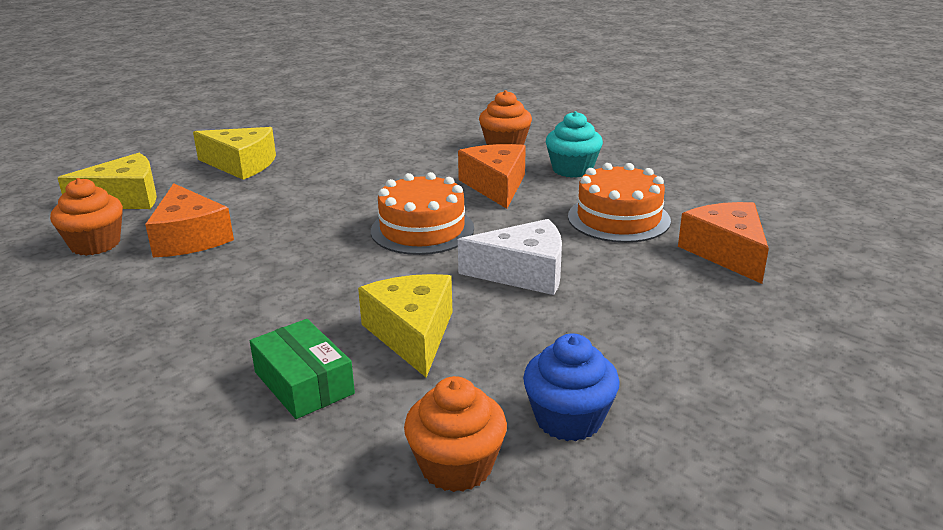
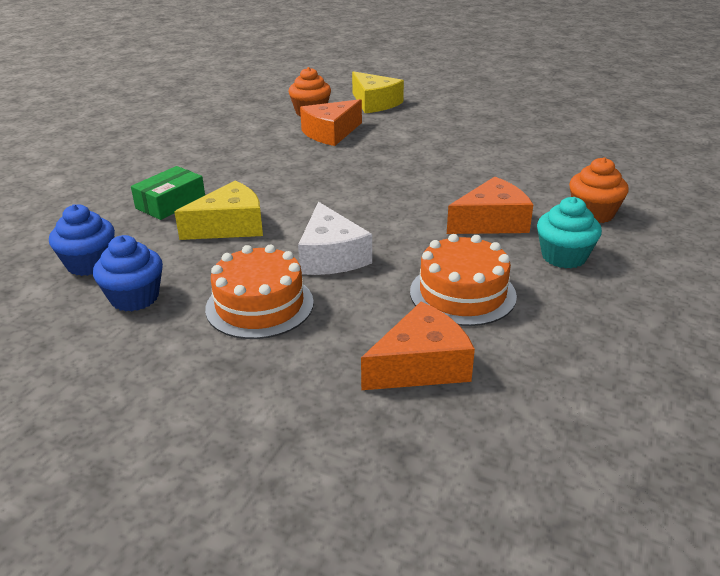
camera: 75 degrees right, 5 degrees up
yellow cheese [193,127,276,180] -> none
orange cake [371,172,474,255] -> orange cake moved to [205,245,314,339]
orange cupcake [404,376,507,492] -> blue cupcake [49,204,115,276]

